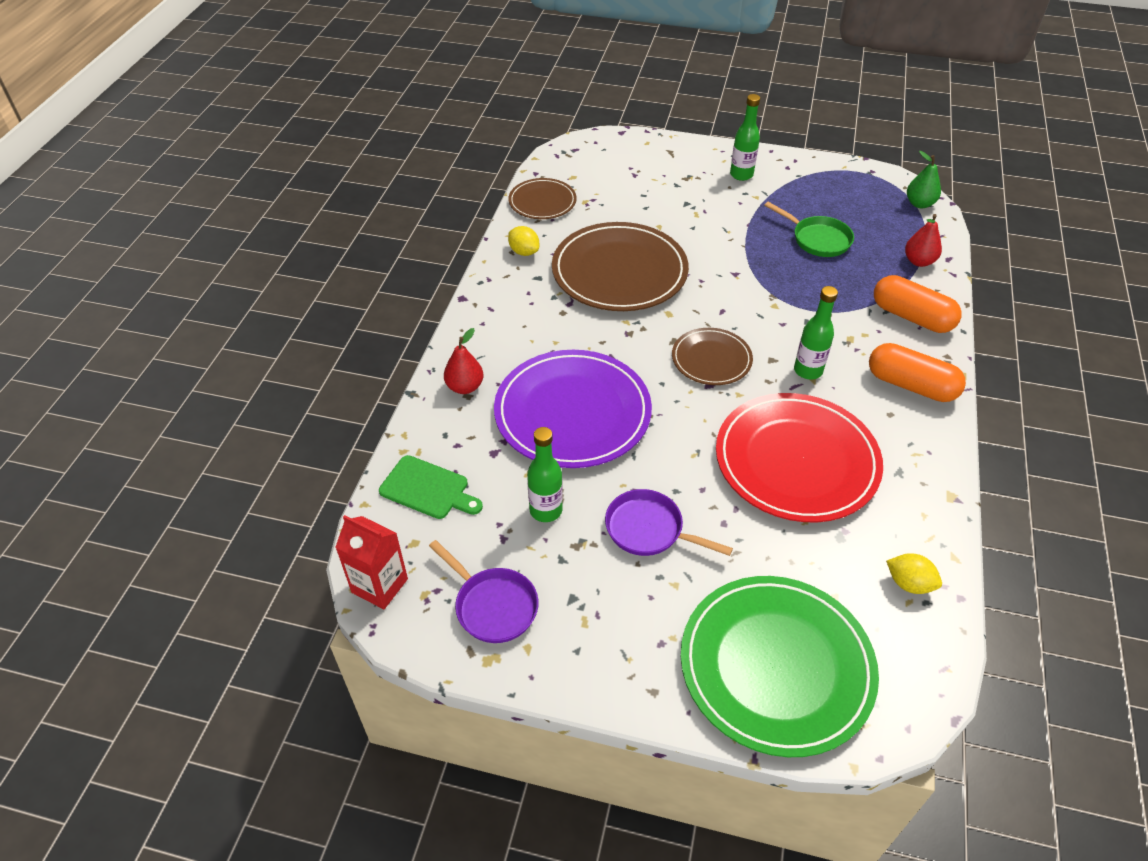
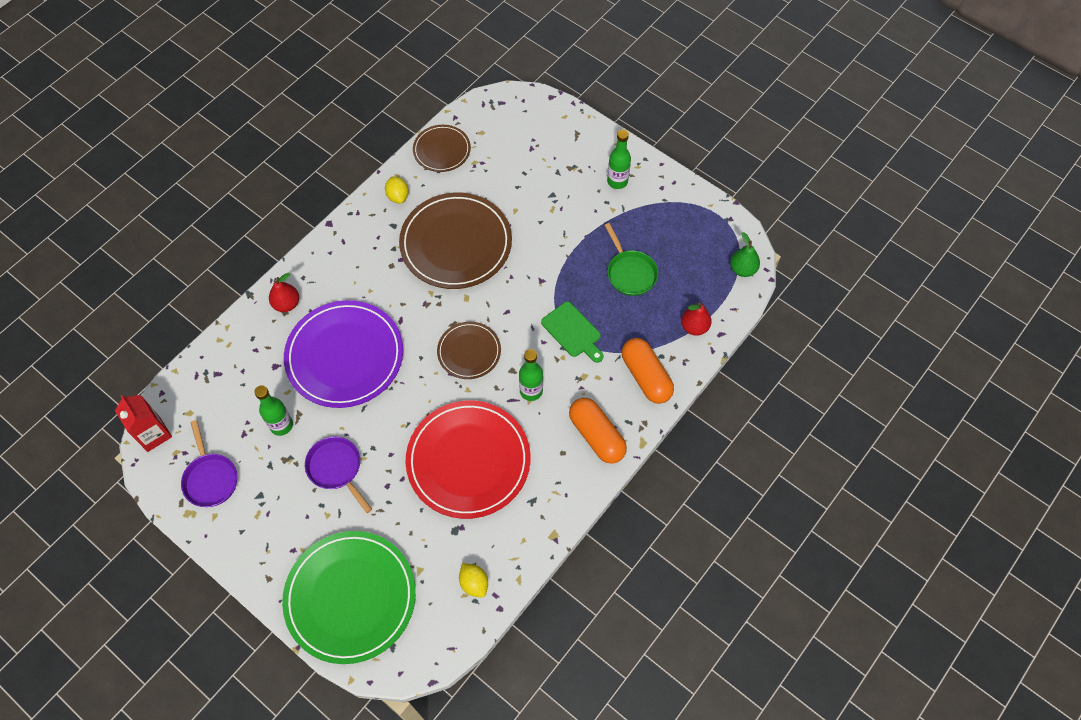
camera: 25 degrees right, 15 degrees up
green cutting board [379,455,483,519] -> green cutting board moved to [541,301,604,363]

